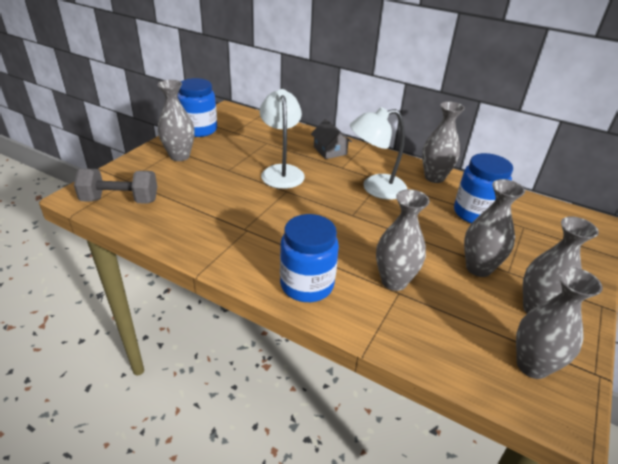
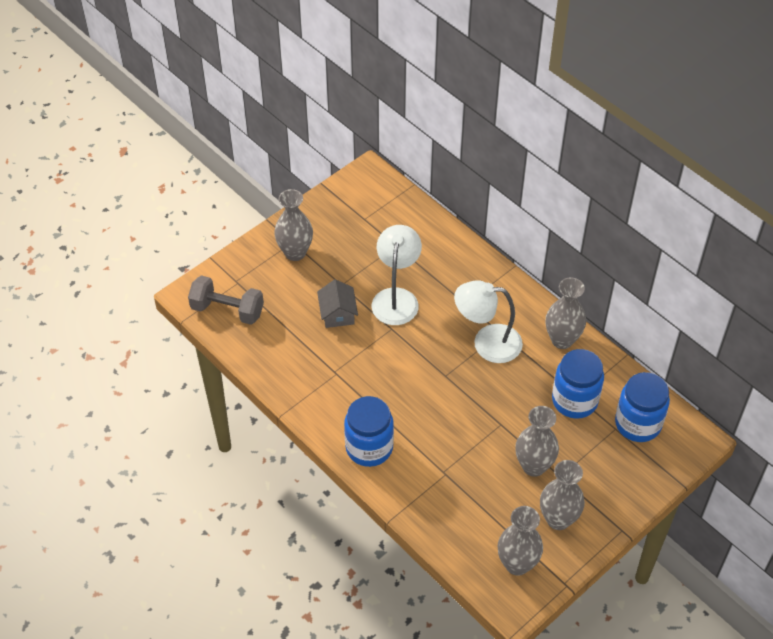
camera: 20 degrees right, 15 degrees up
blue jar [178,78,217,137] -> blue jar moved to [615,372,670,442]
grey house [311,119,352,159] -> grey house moved to [317,279,358,328]
grey vase [376,189,430,291] -> none

